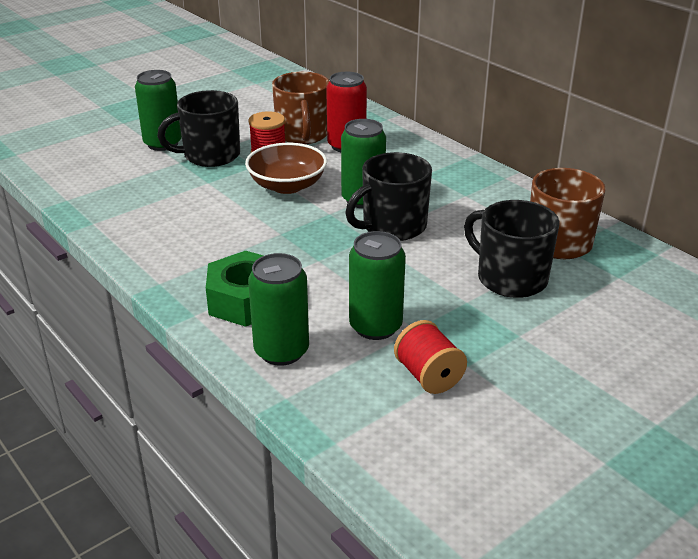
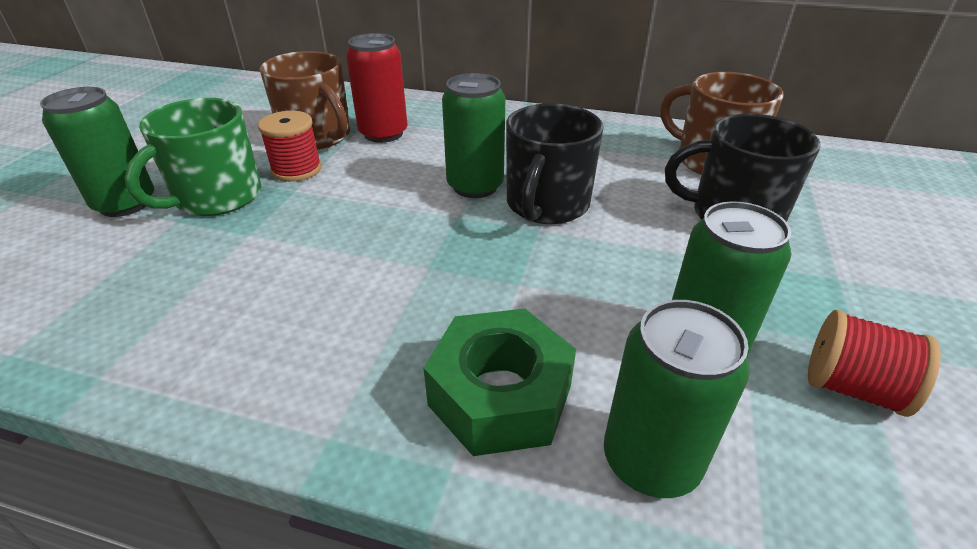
camera: 35 degrees left, 5 degrees up
black mug [157,90,240,167] -> green mug [125,98,261,216]
brown bowl [245,143,327,194] -> none

